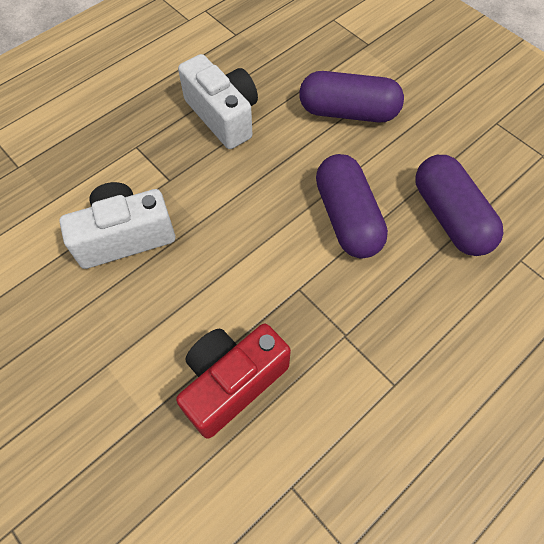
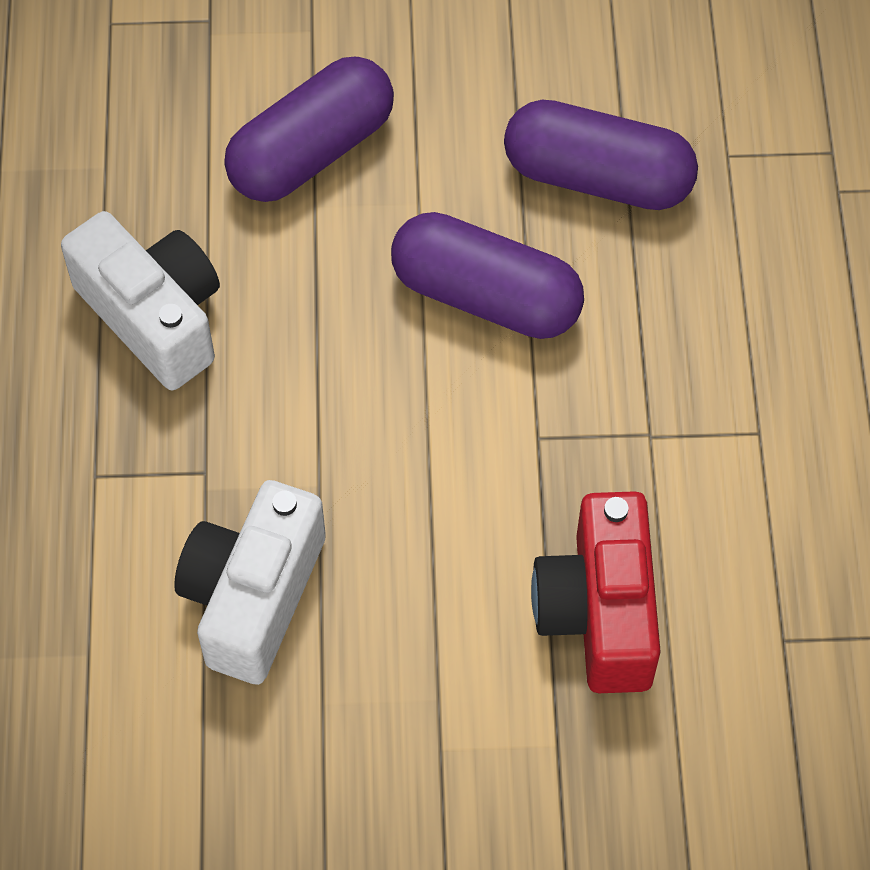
camera: 50 degrees left, 0 degrees up
white camera [178,54,258,149] -> white camera turned 45 degrees clockwise [61,211,220,390]

